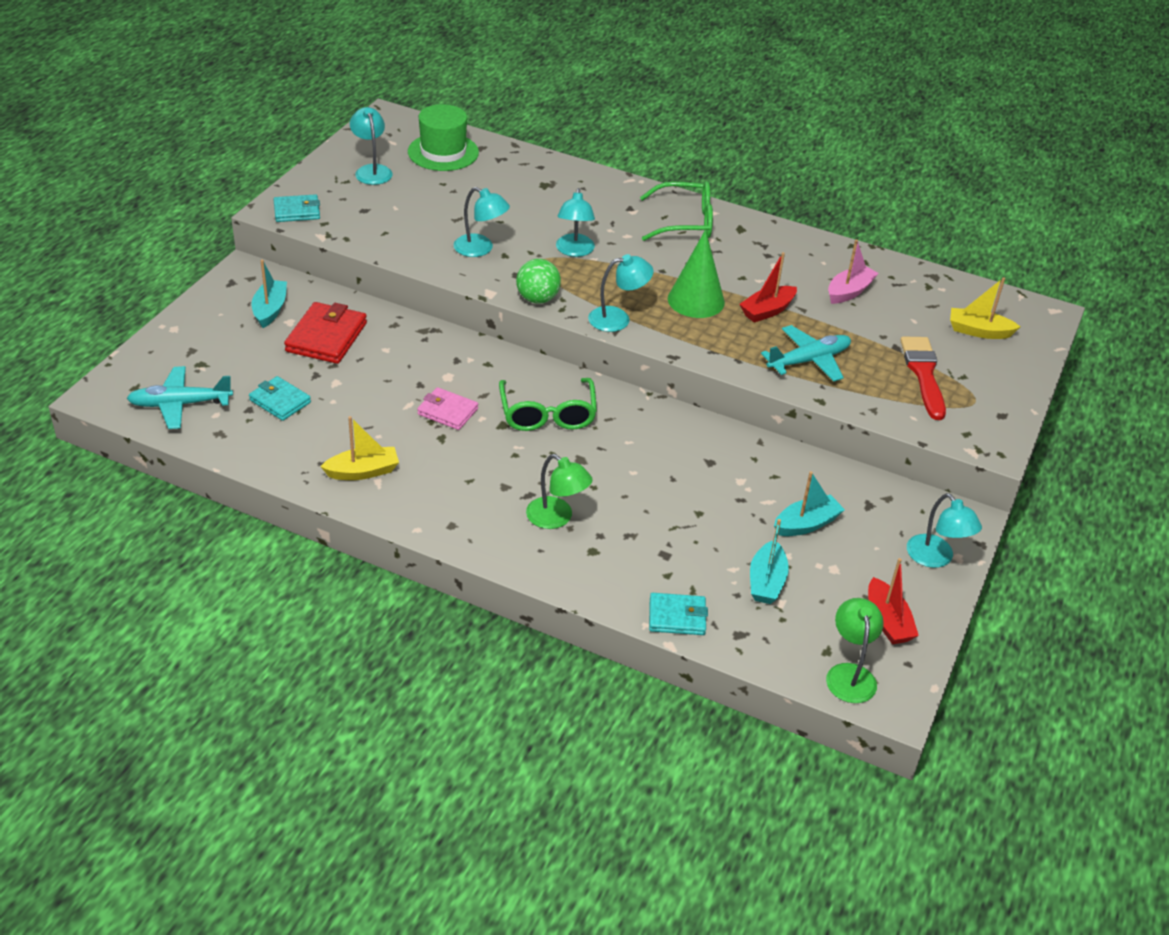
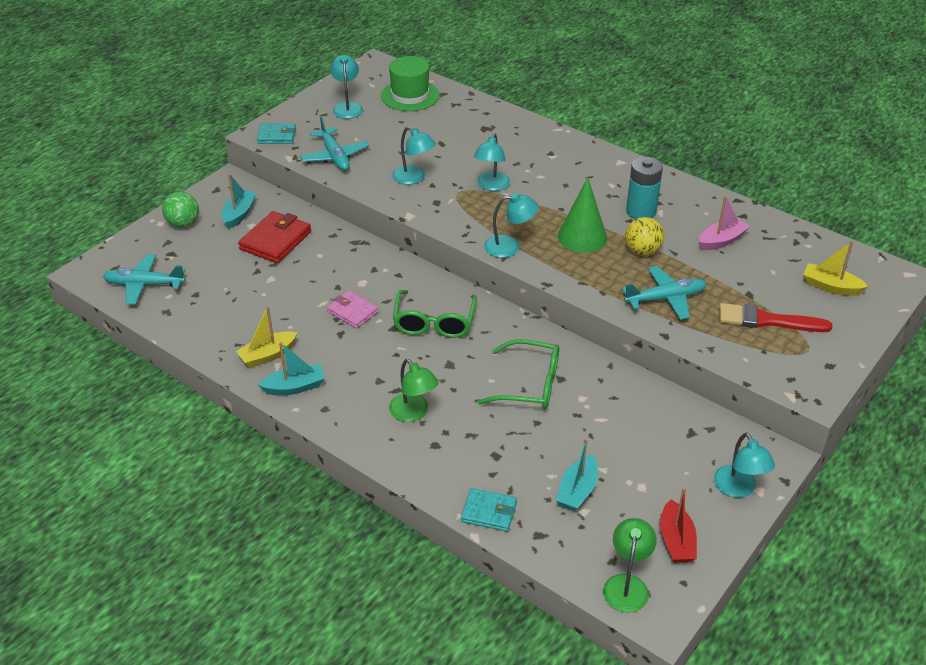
camera: 15 degrees right, 0 degrees up
turquoise wallet [249,376,311,421] -> none
yellow boat [320,416,399,480] -> yellow boat turned 150 degrees clockwise [236,306,297,368]
green ball [516,259,561,303] -> green ball moved to [162,191,199,228]
green glasses [640,181,713,241] -> green glasses moved to [478,339,559,409]
red boat [739,252,797,323] -> yellow ball [625,217,664,256]
turquoise boat [774,471,845,536] -> turquoise boat moved to [258,342,325,395]
red brush [900,336,946,420] -> red brush turned 90 degrees counterclockwise [719,303,832,332]
none -> turquoise plane [300,116,369,171]
none -> turquoise battery [626,157,663,219]

